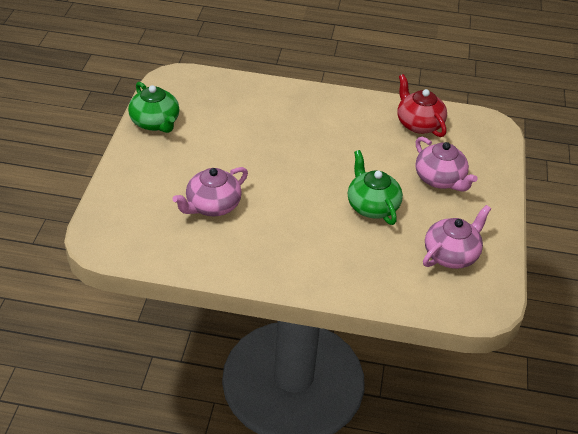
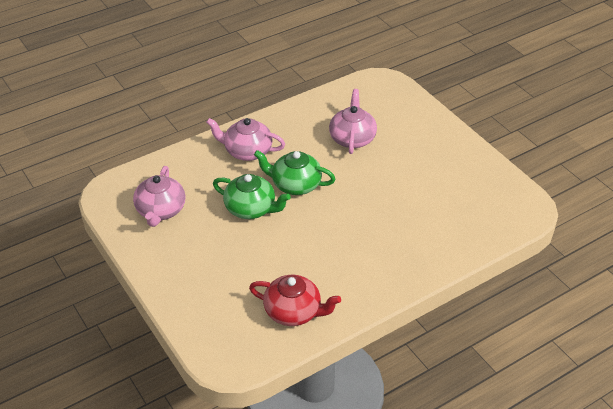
camera: 140 degrees right, 0 degrees up
green teapot [128,82,179,133] -> green teapot moved to [254,150,335,195]
pink teapot [415,137,478,192] -> pink teapot moved to [206,118,285,161]

